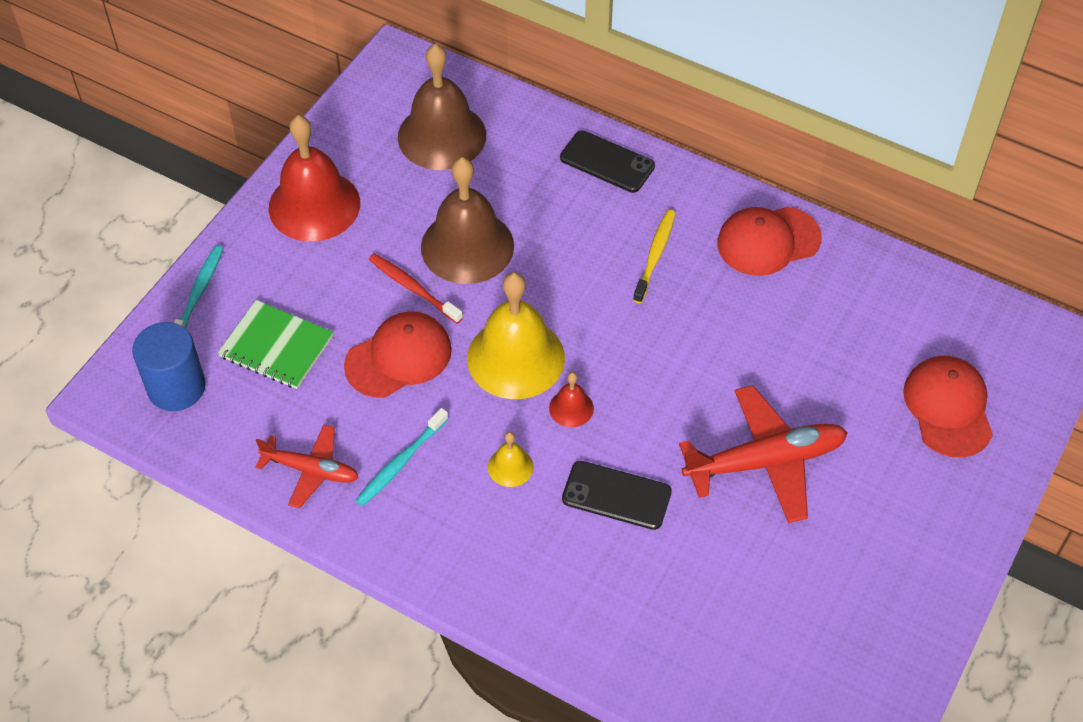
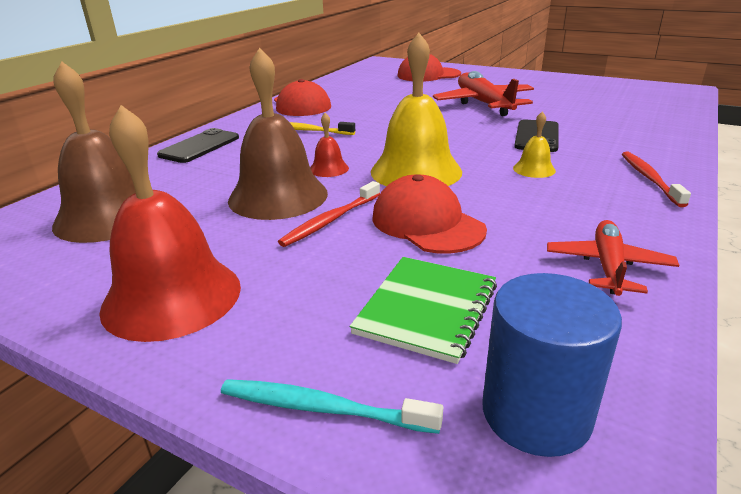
camera: 90 degrees left, 25 degrees down
turquoise toothbrush [355,408,449,506] -> none
red bell [549,372,594,427] -> red bell moved to [310,113,349,177]
none -> red toothbrush [622,152,691,207]

